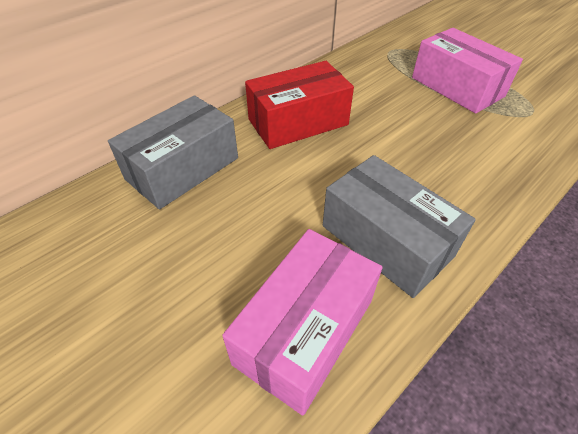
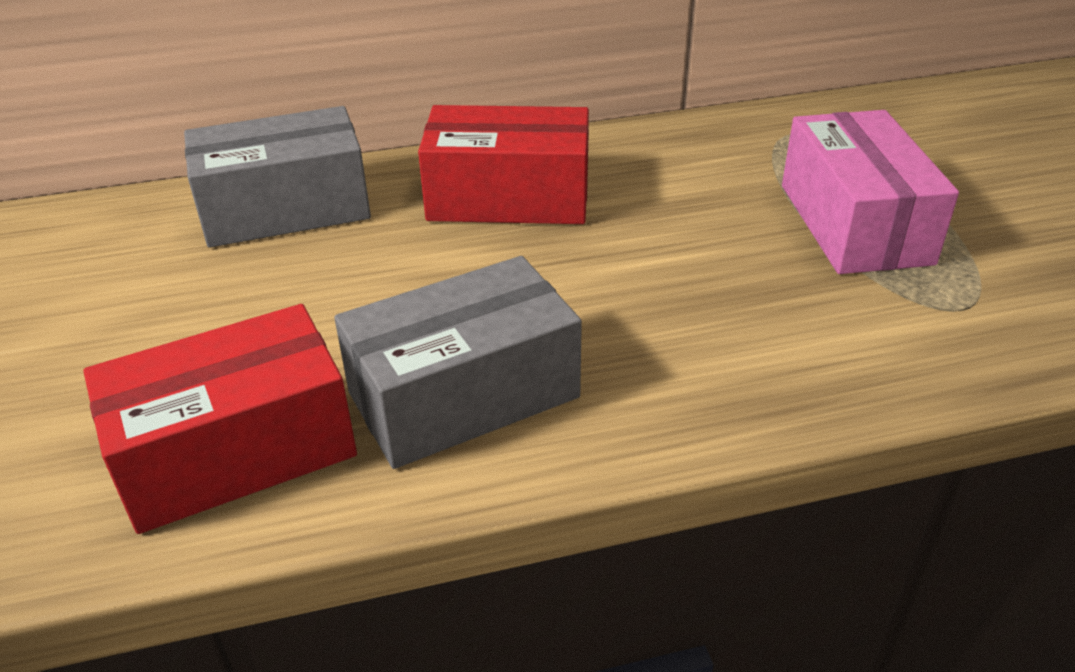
camera: 30 degrees right, 10 degrees down
pink box [222,229,383,416] -> red box [83,304,357,534]
grey box [323,155,476,298] -> grey box turned 75 degrees clockwise [334,256,582,469]

